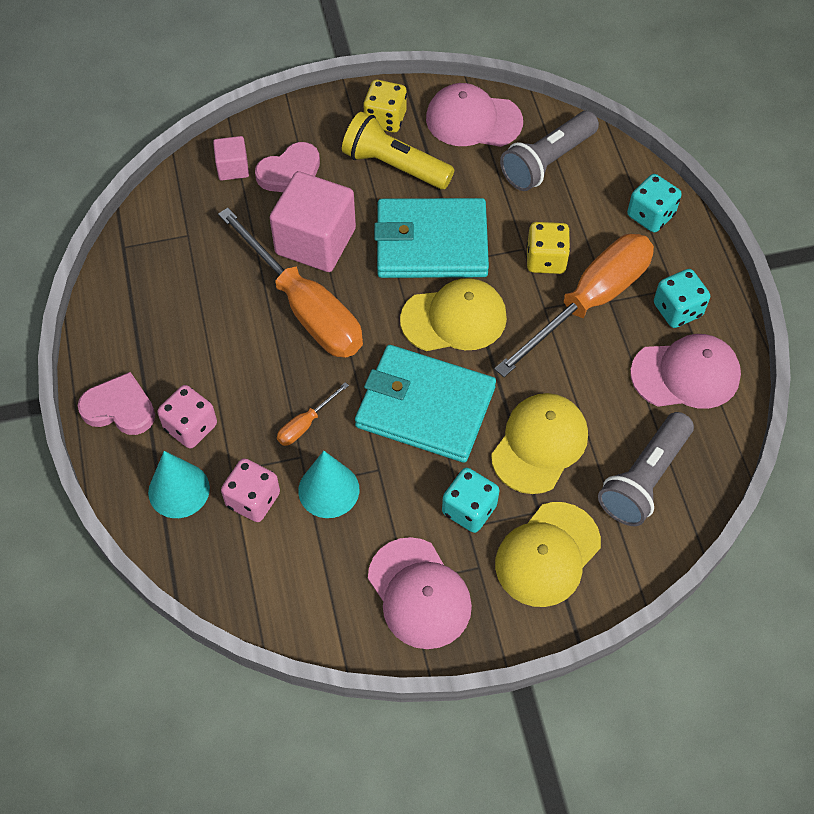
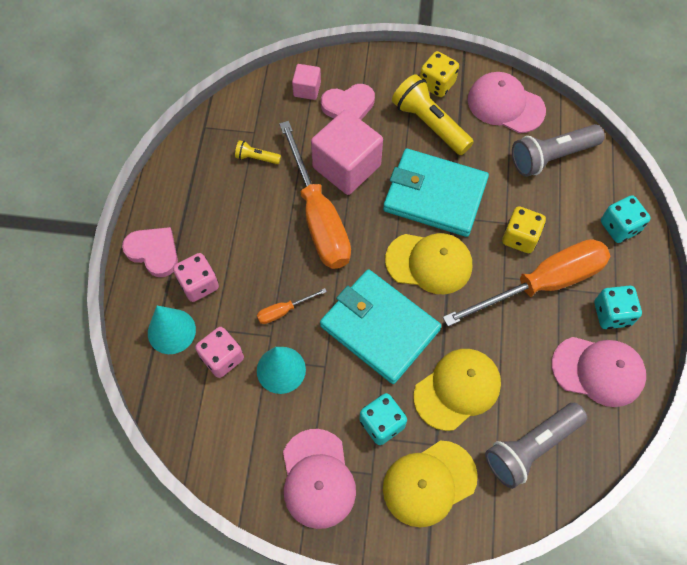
camera: 20 degrees right, 5 degrees up
none -> yellow flashlight [235,140,281,164]

